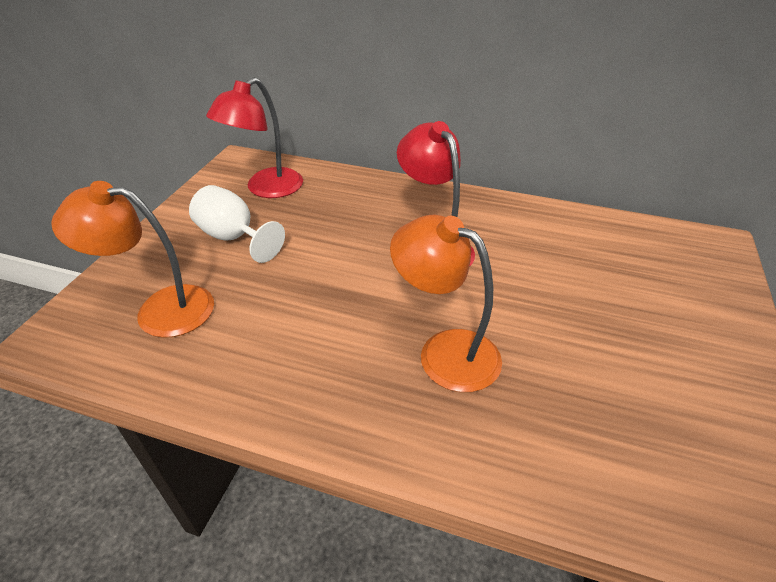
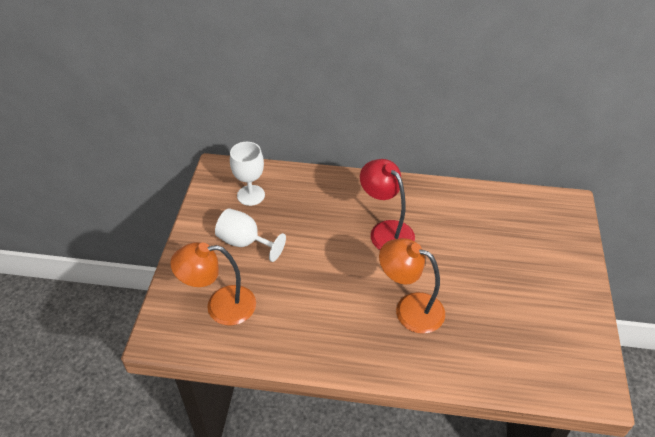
camera: 10 degrees left, 5 degrees up
red lamp [206,77,303,198] -> white goblet [230,142,265,206]

